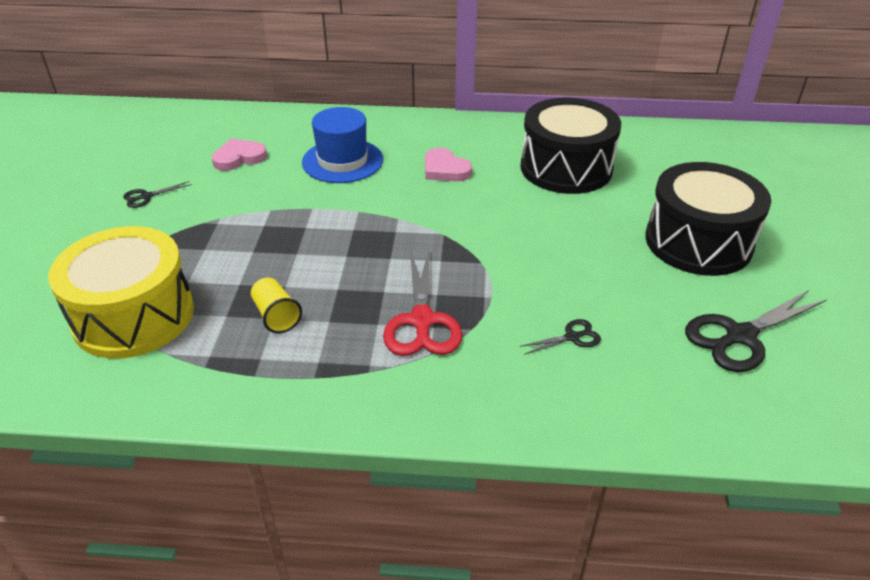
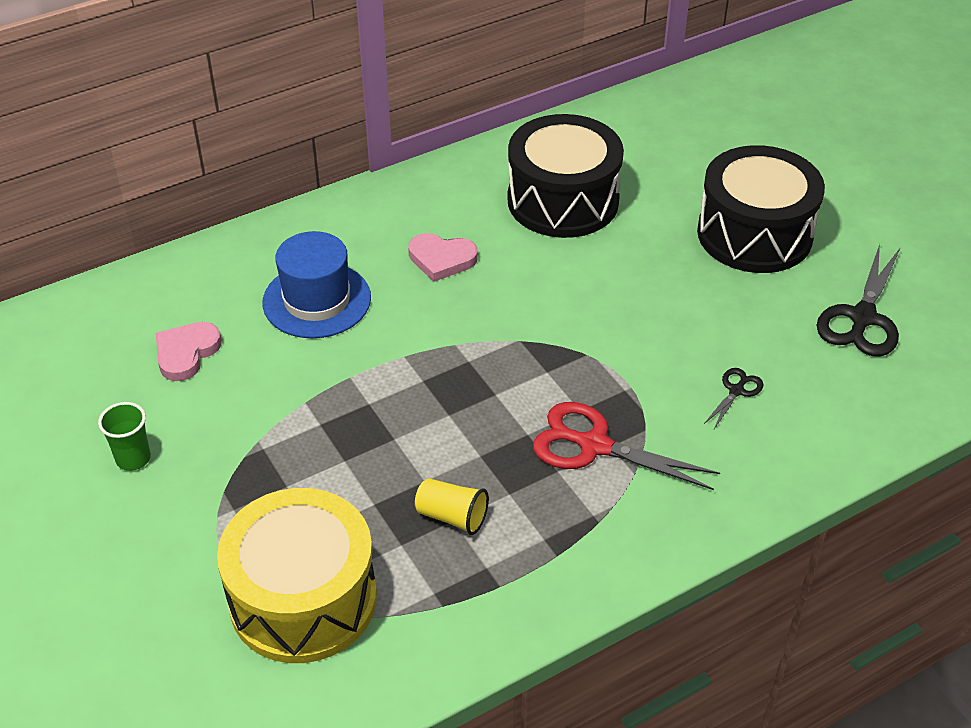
camera: 35 degrees left, 5 degrees up
black scissors [123,181,192,208] -> green cup [98,402,151,471]
red scissors [383,250,462,356] -> red scissors turned 150 degrees clockwise [533,402,720,490]

